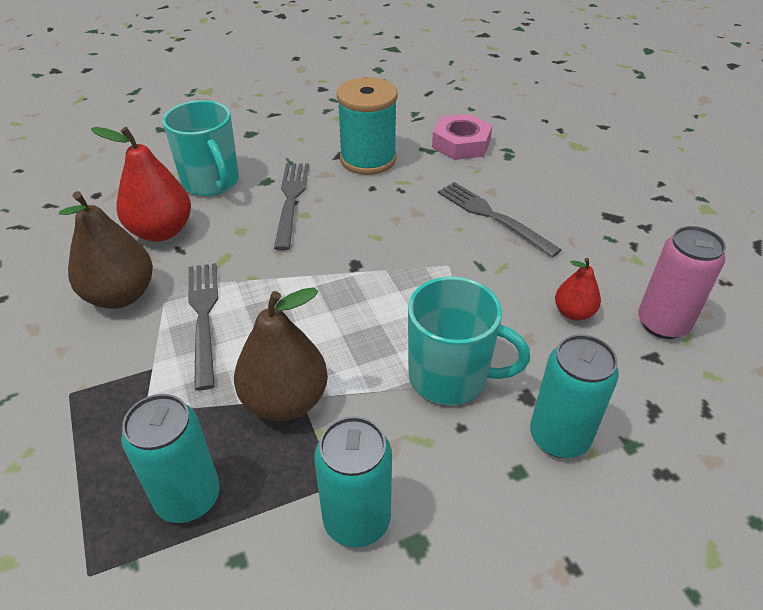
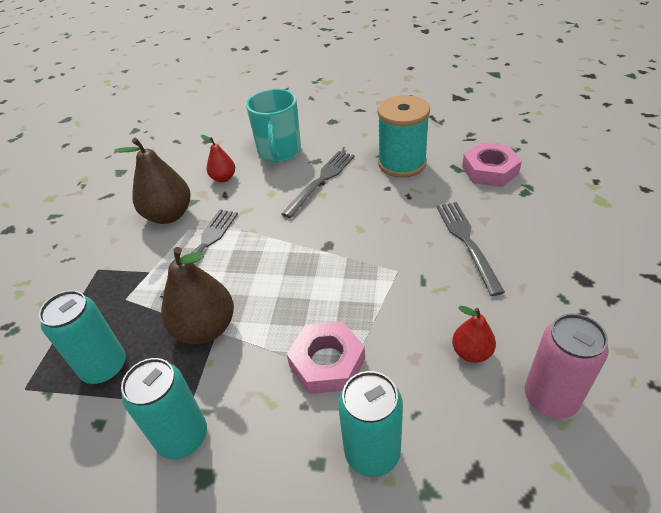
camera: 35 degrees right, 0 degrees up
red pear [91,127,191,242] -> red pear [201,135,235,182], size x0.55
turquoise mug [408,276,530,405] -> pink nut [287,321,365,394]

